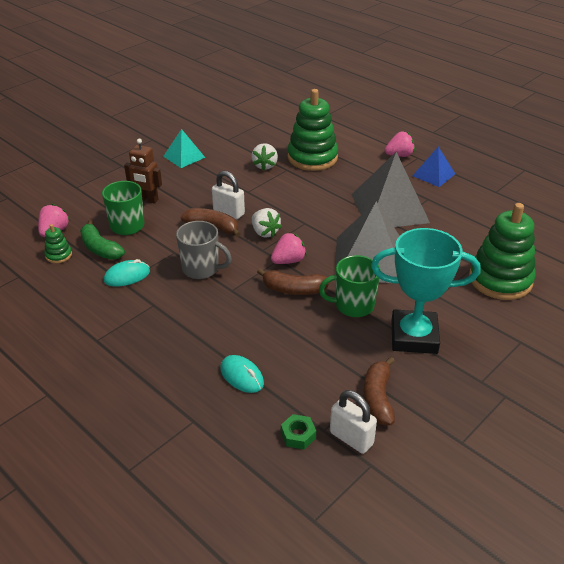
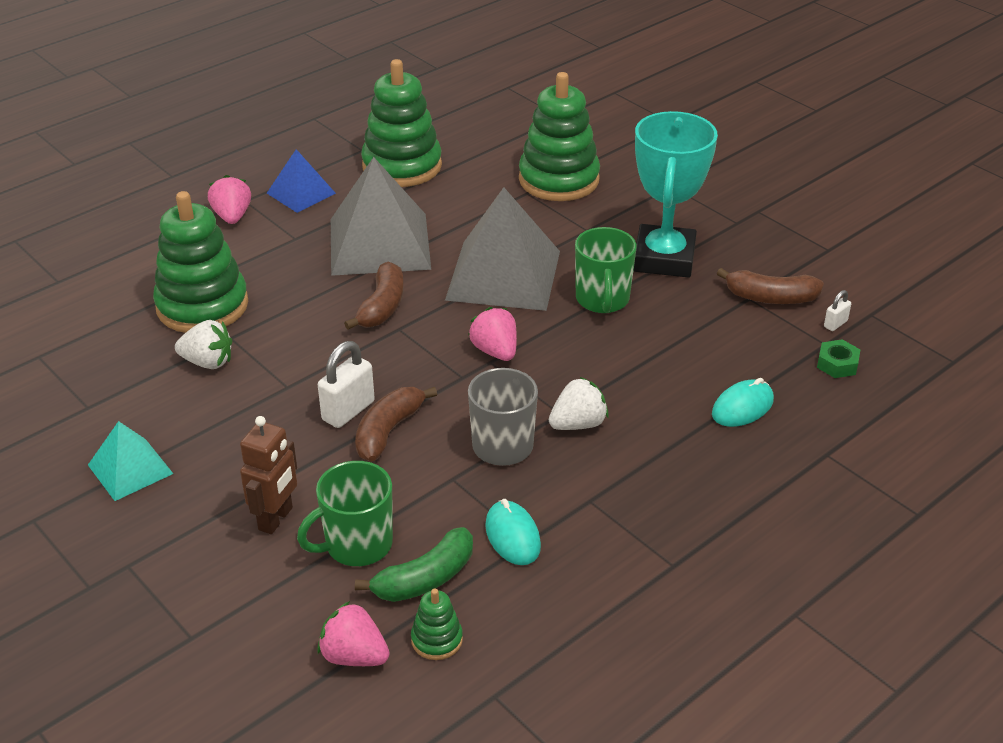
camera: 85 degrees left, 0 degrees up
white strawberry [252,208,282,238] -> white strawberry moved to [549,377,609,430]
brown banana [257,268,330,295] -> brown banana moved to [344,261,404,330]
white padlock [330,390,377,454] -> white padlock [824,290,851,331], size x0.52
none -> green stacking toy [361,59,442,187]

